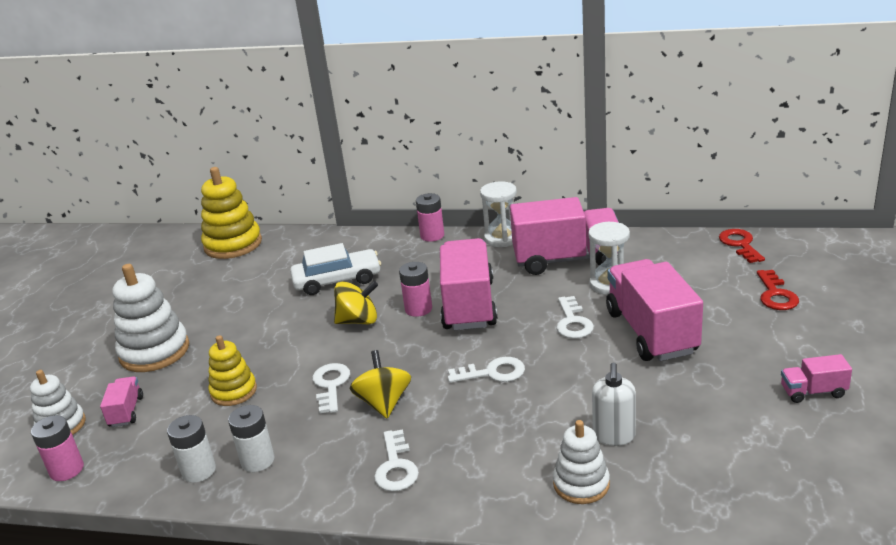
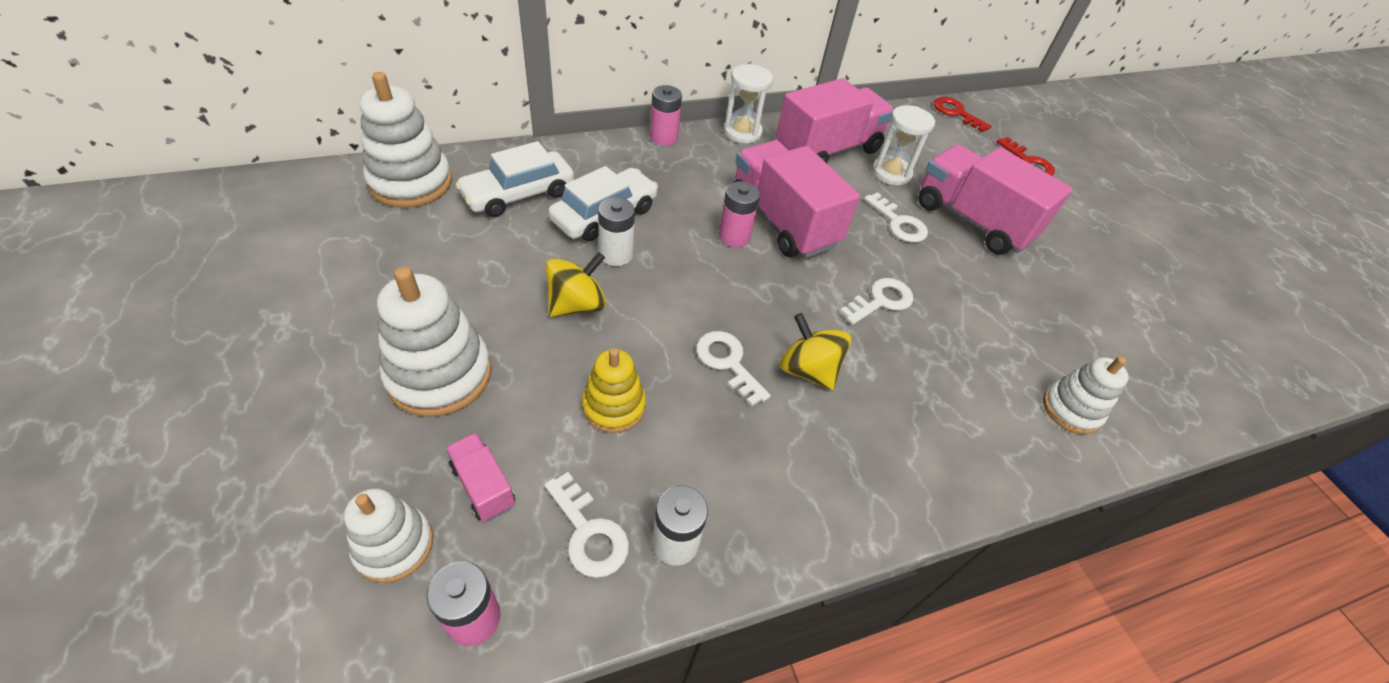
camera: 40 degrees left, 20 degrees up
yellow stacking toy [201,167,262,259] -> white stacking toy [360,72,452,208]
white battery [228,405,275,472] -> white battery moved to [598,197,635,266]
yellow spinning top [334,281,378,324] -> yellow spinning top moved to [545,252,606,317]
white key [374,429,419,492] -> white key moved to [545,472,629,578]
white soap dispenser [592,363,636,446] -> none
pink truck [781,354,852,403] -> none
none -> white car [455,141,574,217]

